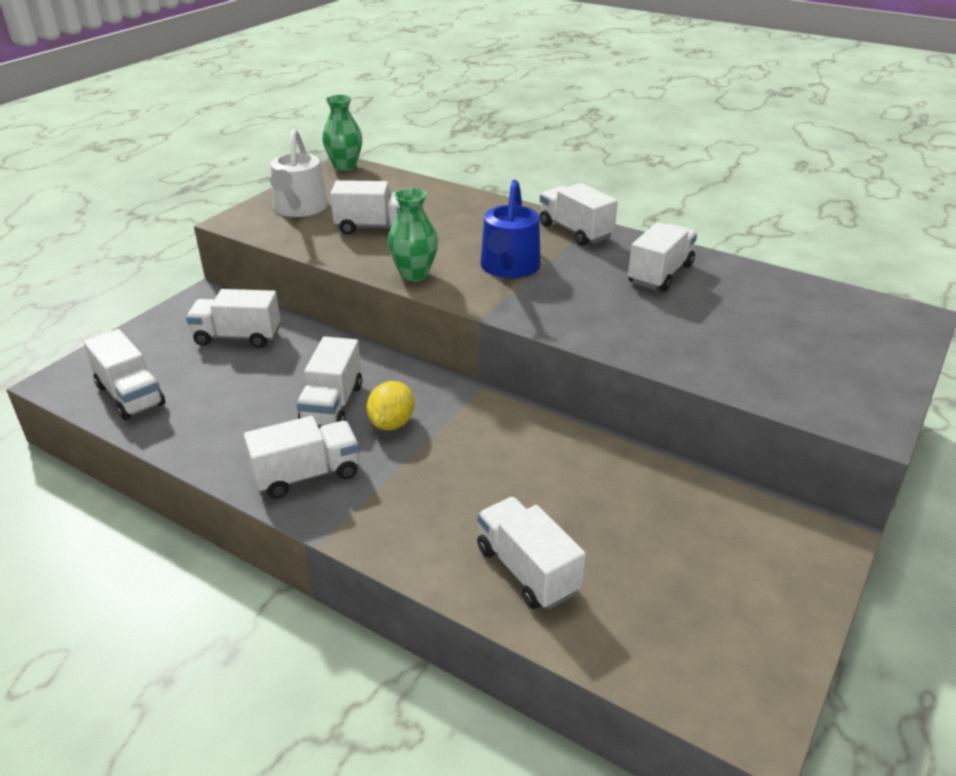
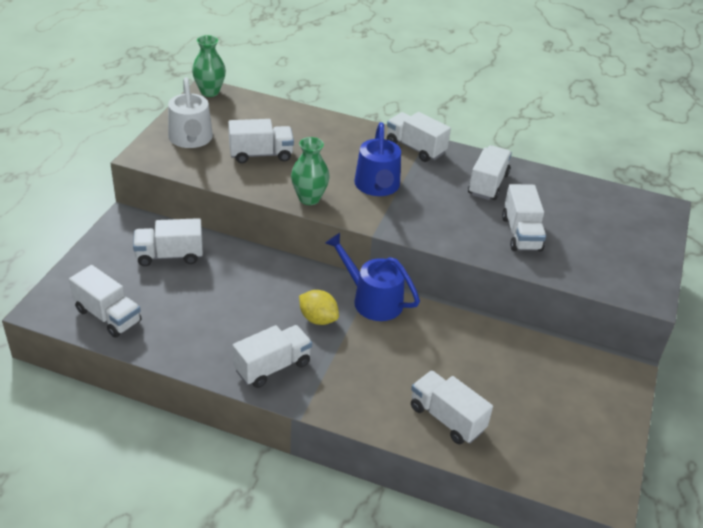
camera: 15 degrees left, 5 degrees up
white truck [297,337,362,426] -> white truck moved to [502,184,546,252]
yellow lemon [367,381,414,430] -> yellow lemon turned 60 degrees counterclockwise [299,290,339,325]
none -> blue watering can [325,233,420,321]

